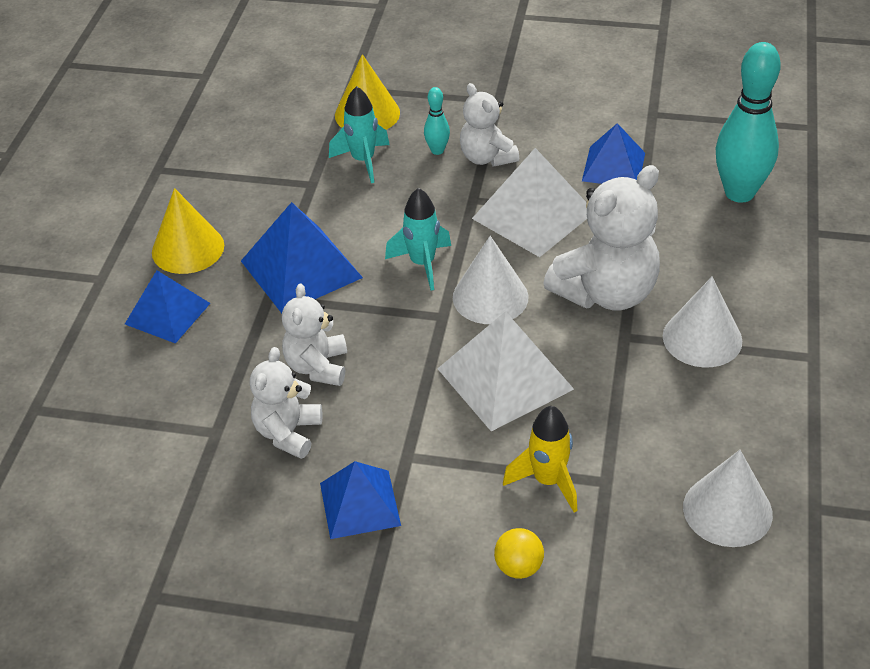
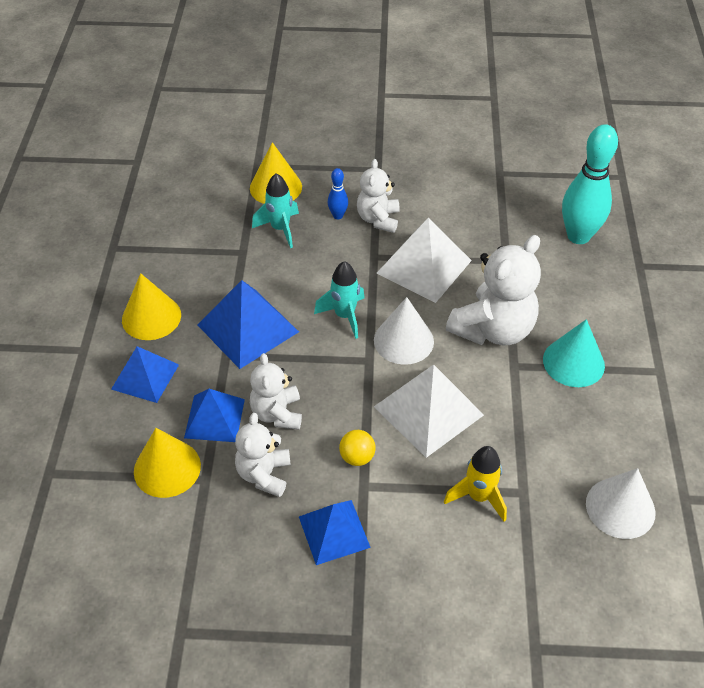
camera: 10 degrees left, 5 degrees up
turquoise bowling pin [424,87,450,155] -> blue bowling pin [328,168,348,219]
white teddy bear [460,83,519,167] -> white teddy bear turned 45 degrees clockwise [357,159,400,233]
yellow ball [494,528,544,579] -> yellow ball moved to [339,430,376,466]
blue pyramid [582,123,645,184] -> blue pyramid moved to [184,389,245,442]
white cone [663,277,742,367] -> turquoise cone [543,319,605,387]
none -> yellow cone [134,428,201,498]

